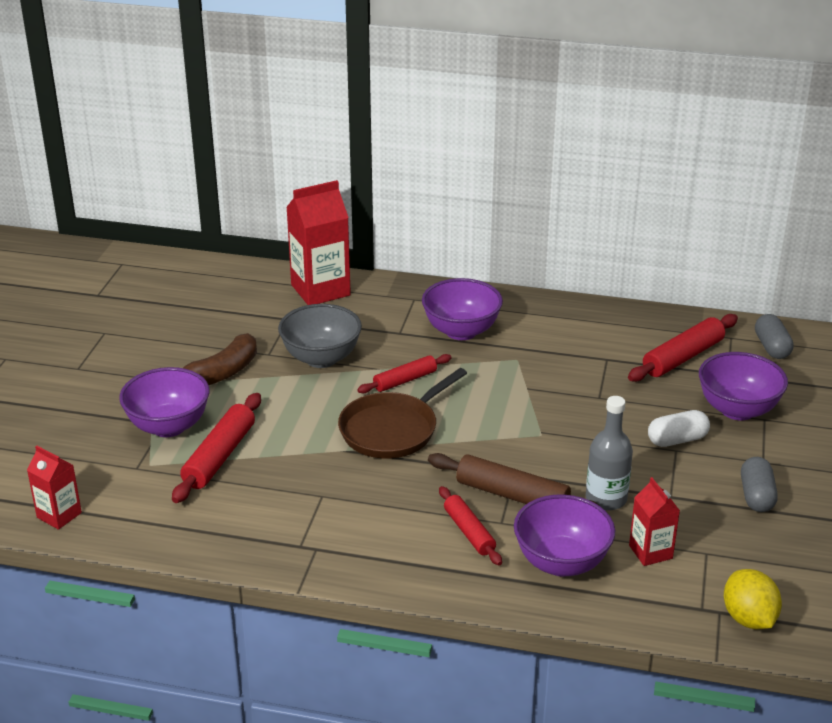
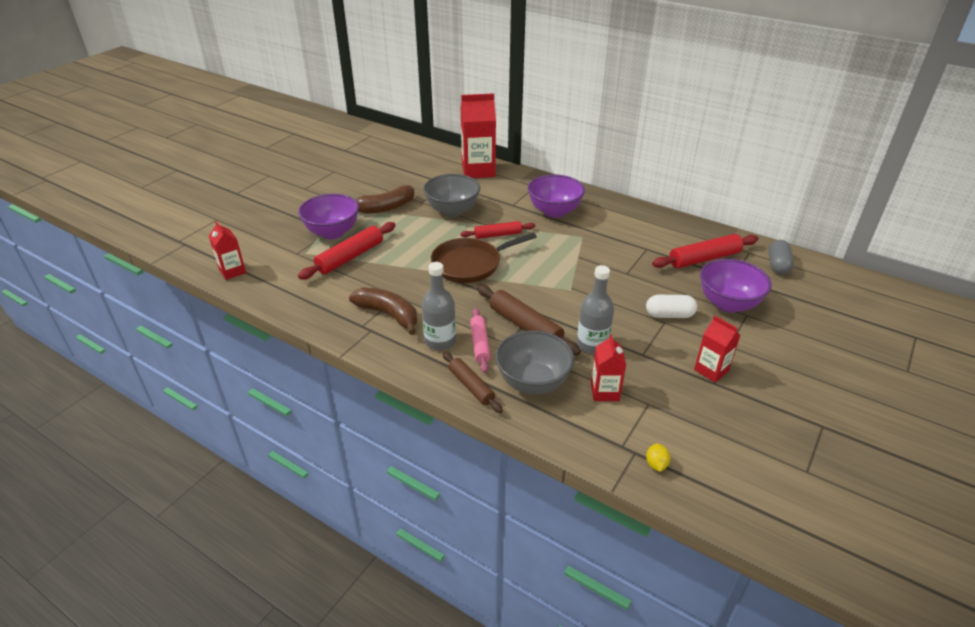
camera: 20 degrees right, 5 degrees up
red rolling pin [439,486,502,565] -> pink rolling pin [470,308,491,373]
purple bowl [514,494,615,577] -> grey bowl [495,330,575,395]
yellow lemon [724,569,782,629] -> yellow lemon [646,444,670,472], size x0.52
grey capsule [741,457,778,512] -> red carton [694,316,740,383]
none -> brown banana [349,287,417,335]
none -> grey bottle [422,262,456,350]
none -> brown rolling pin [443,352,503,413]

